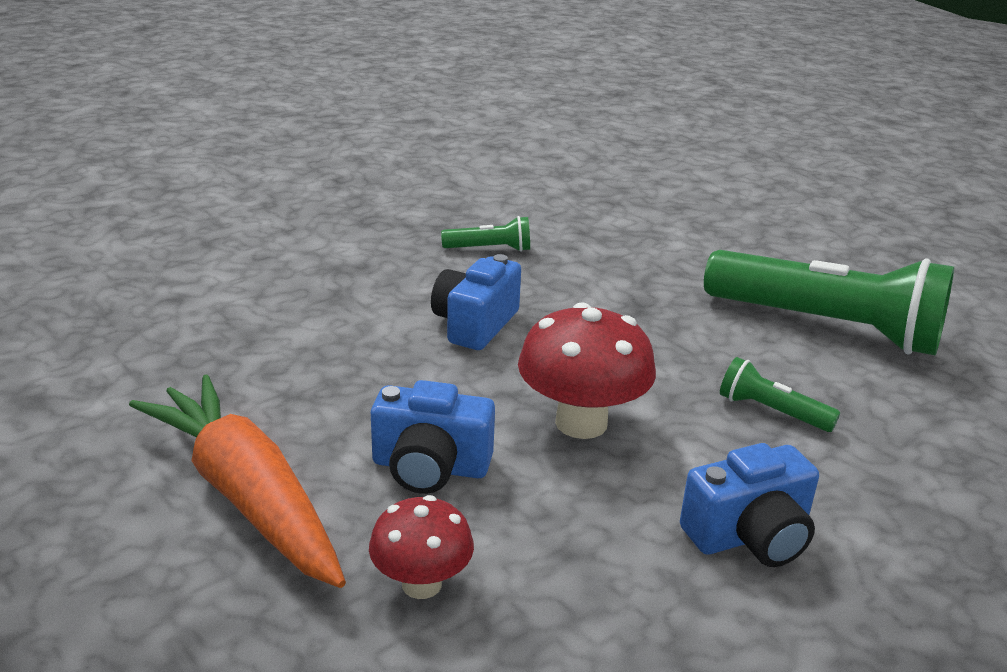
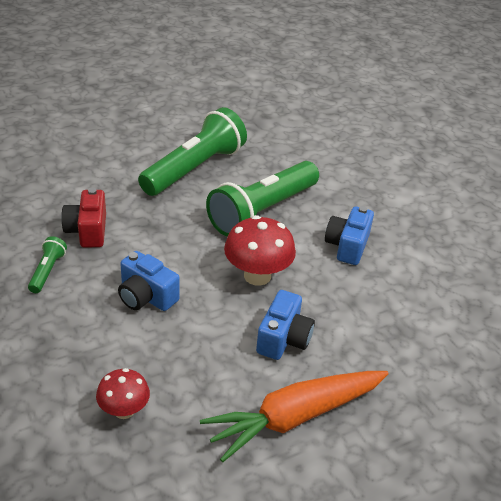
camera: 80 degrees left, 10 degrees up
red mushroom [369,495,474,599] -> red mushroom moved to [96,368,150,419]
blue camera [680,443,819,567] -> blue camera turned 150 degrees counterclockwise [325,206,374,265]
green flashlight [720,357,840,432] -> green flashlight [206,161,319,237], size x2.33
none -> red camera [61,188,106,247]

